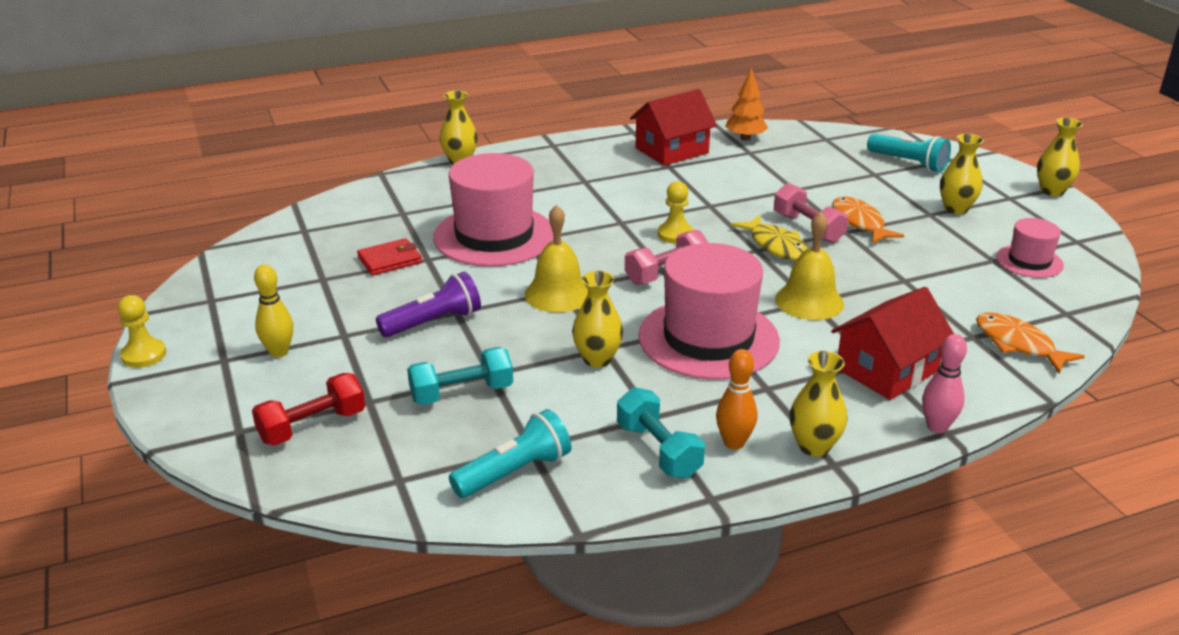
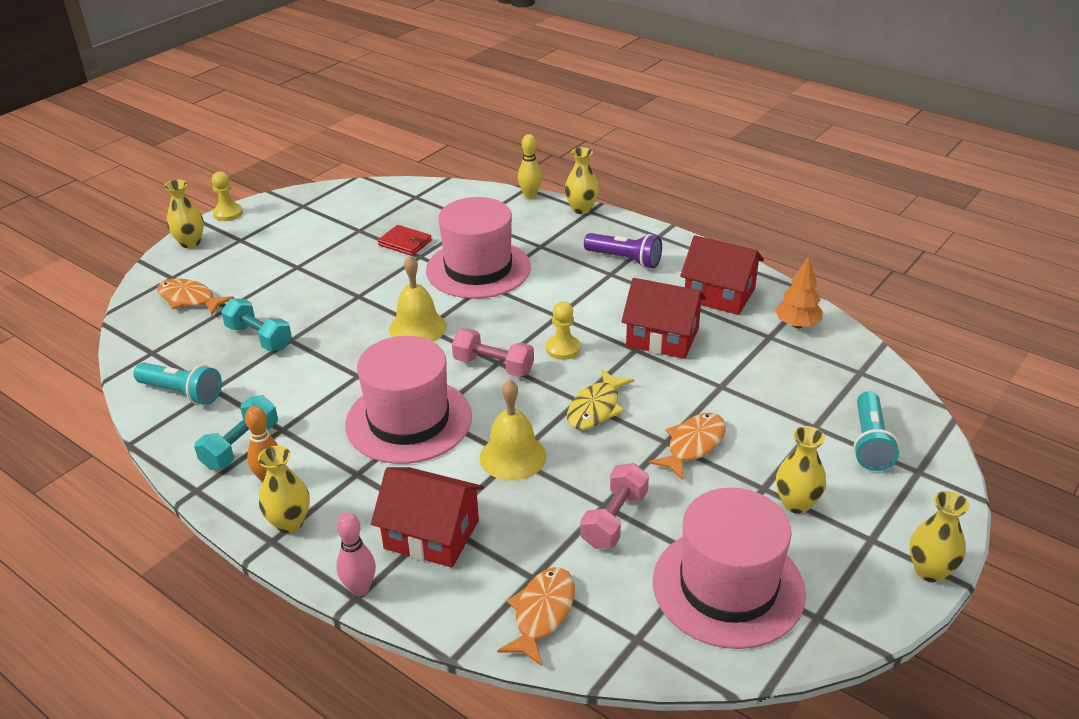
camera: 60 degrees right, 5 degrees up
red dumbbell [252,373,365,446] -> orange fish [157,278,234,315]
yellow bowling pin [254,264,293,357] -> yellow bowling pin moved to [518,134,542,199]
purple flashlight [376,271,481,338] -> purple flashlight moved to [584,233,662,268]
yellow vase [572,271,623,368] -> yellow vase moved to [164,180,204,248]
pink dumbbell [774,183,848,243] -> pink dumbbell moved to [580,463,649,549]
pink hat [996,218,1064,278] -> pink hat [653,487,806,649], size x1.97
none -> red house [621,278,707,359]

